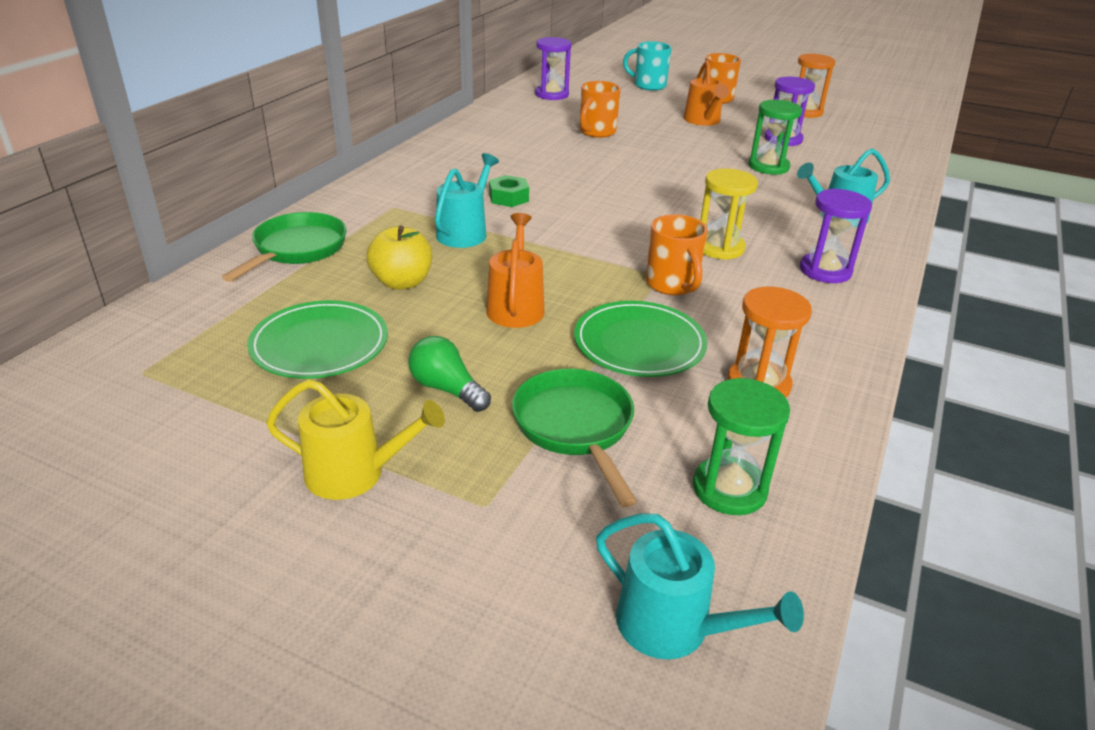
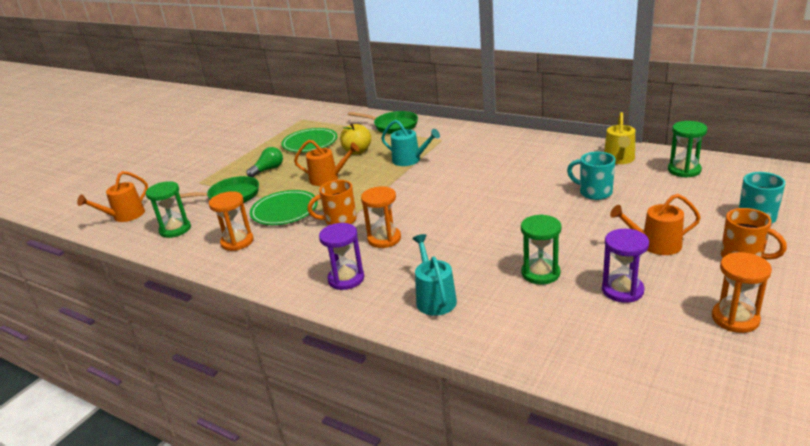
camera: 100 degrees right, 5 degrees down
yellow watering can [266,379,445,500] -> yellow watering can moved to [604,112,635,164]
green nut [489,175,529,207] -> none
purple hourglass [535,37,571,100] -> green hourglass [668,121,707,178]
orange mug [580,81,621,138] -> turquoise mug [567,152,615,200]
turquoise watering can [596,513,804,659] -> orange watering can [77,171,148,222]
yellow hourglass [700,168,758,260] -> orange hourglass [361,186,401,248]

